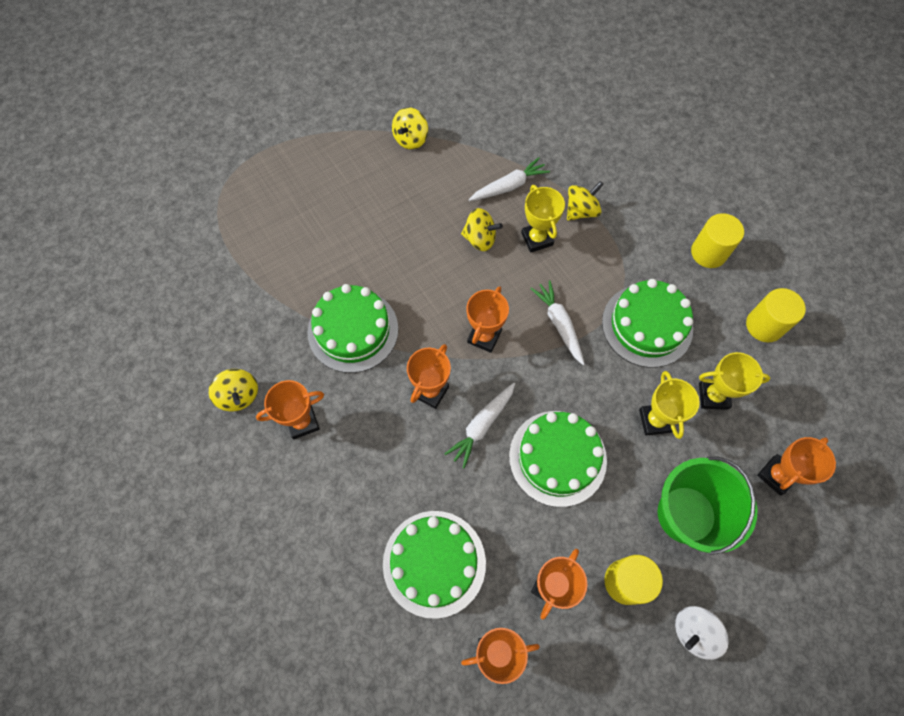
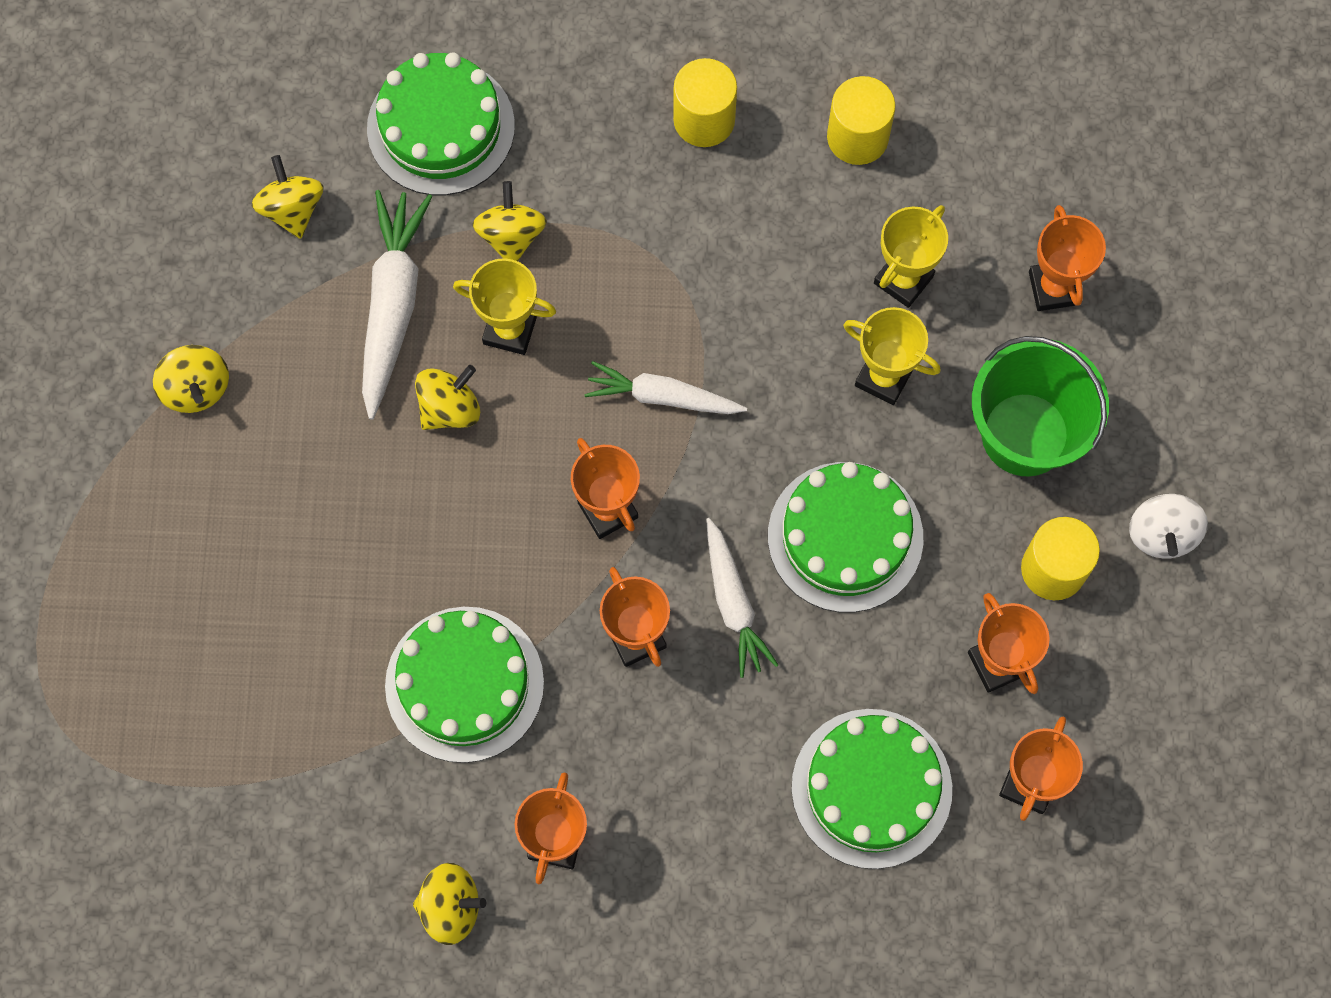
camera: 55 degrees left, 5 degrees up
white carrot [469,157,550,201] -> white carrot [362,190,432,419], size x1.51
green cake [602,279,693,368] -> green cake moved to [367,52,515,195]
none -> yellow spinning top [252,155,324,239]

